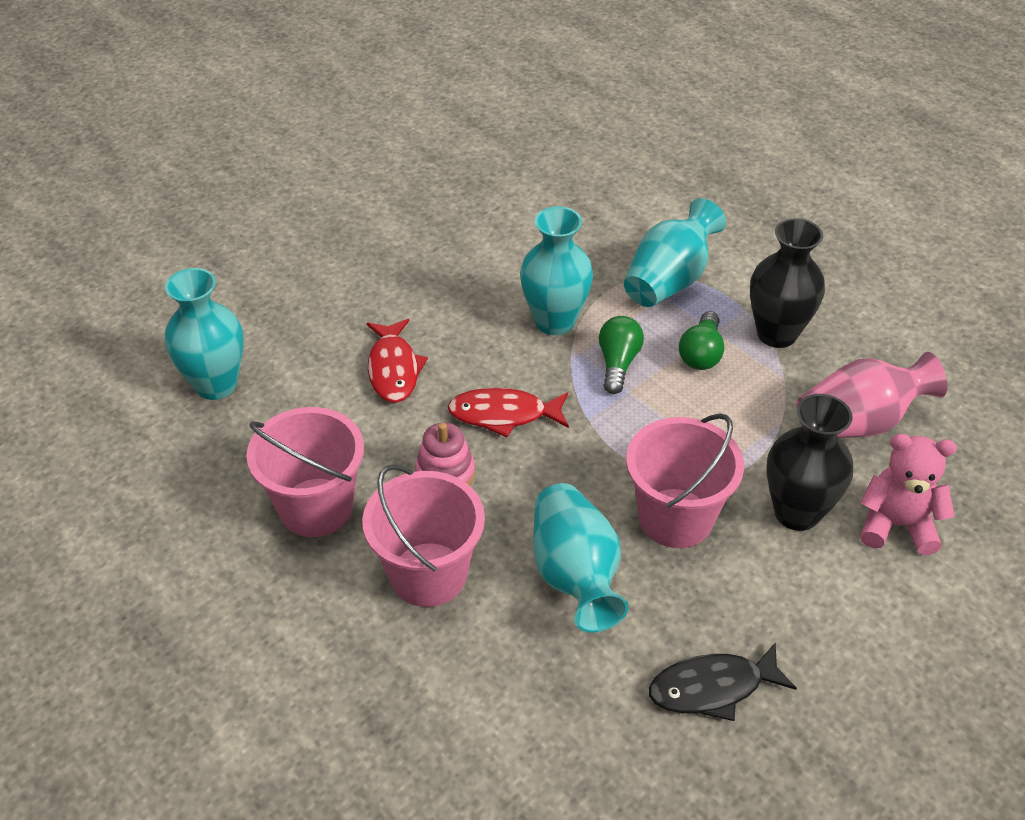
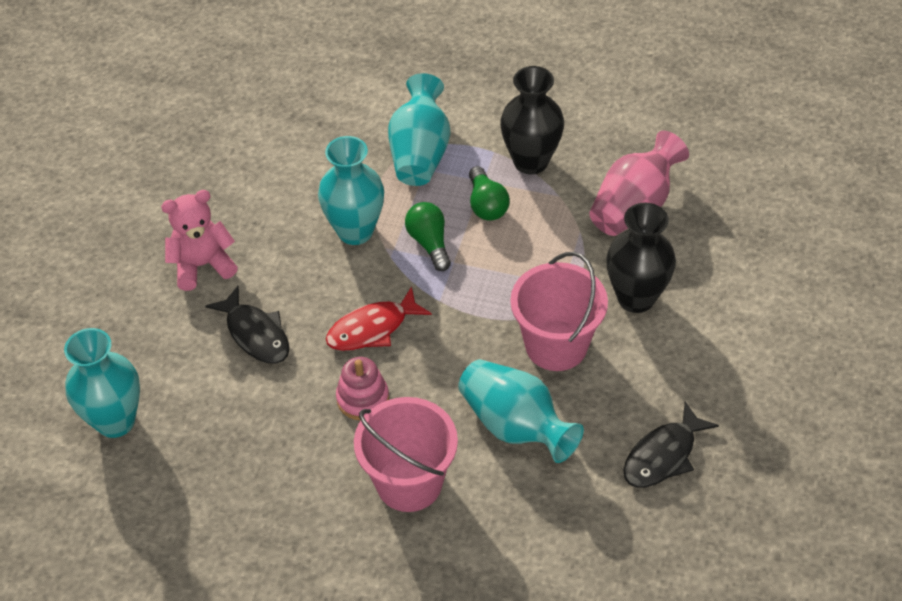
camera: 30 degrees left, 5 degrees up
pink bucket [246,407,364,537] -> none
red fish [367,319,428,403] -> black fish [205,286,290,364]
pink teddy bear [860,434,957,555] -> pink teddy bear moved to [161,190,238,291]

